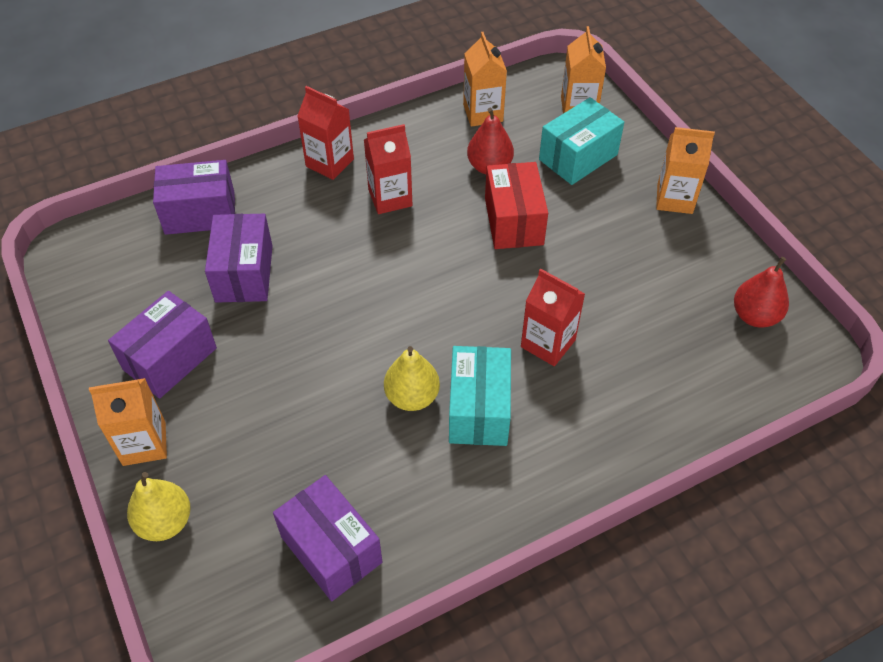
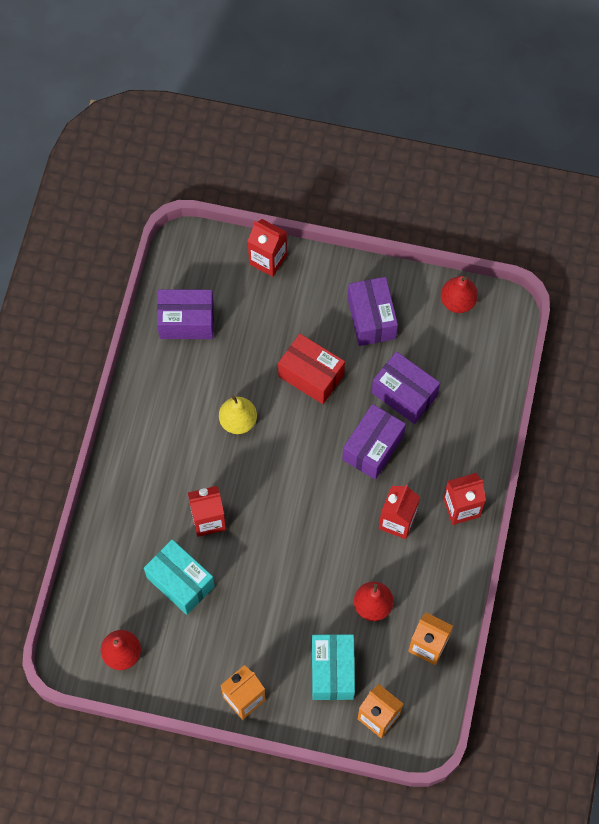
camera: 130 degrees right, 15 degrees up
orange carton [89,378,167,466] -> none
yellow pear [127,472,191,541] -> red carton [248,219,287,277]
purple box [153,160,235,235] -> purple box moved to [342,404,406,479]
turquoise box [449,346,511,446] -> turquoise box moved to [144,539,215,615]
red box [485,162,548,249] -> red box moved to [278,334,345,404]
none -> red pear [441,276,478,313]

